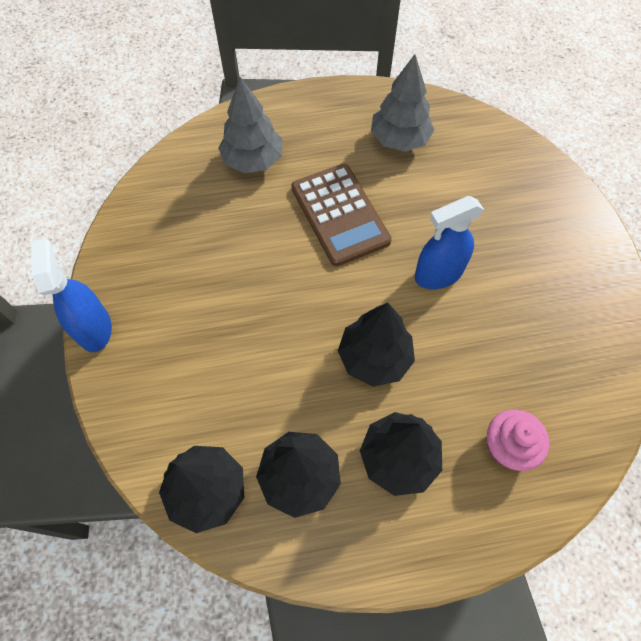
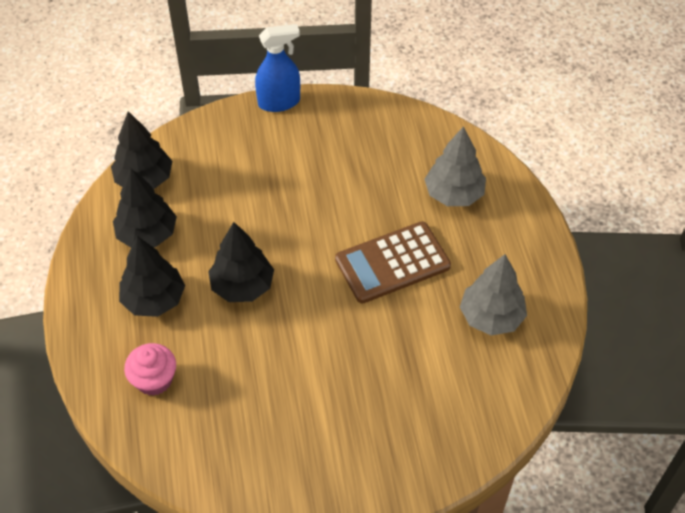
camera: 90 degrees right, 10 degrees down
blue spray bottle [415,196,484,289] -> none

